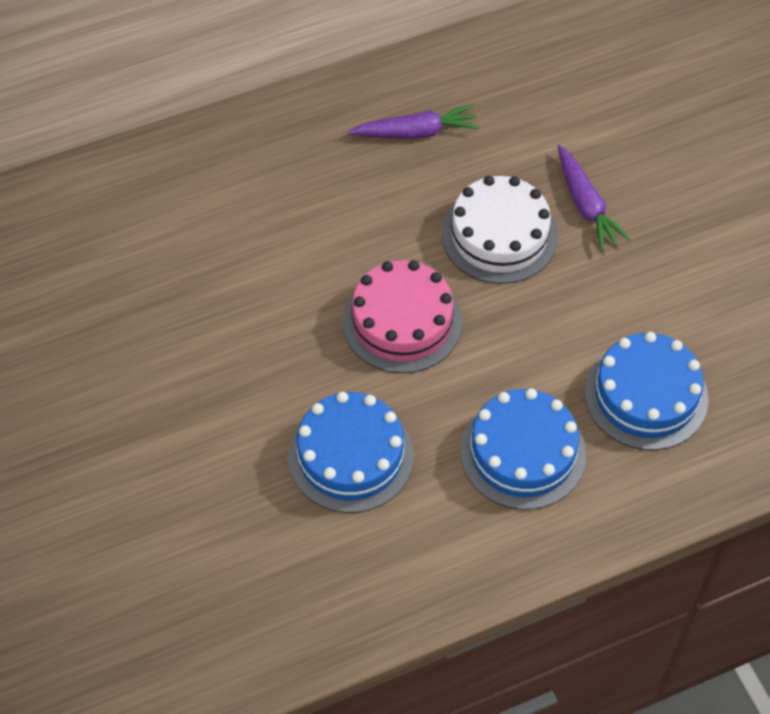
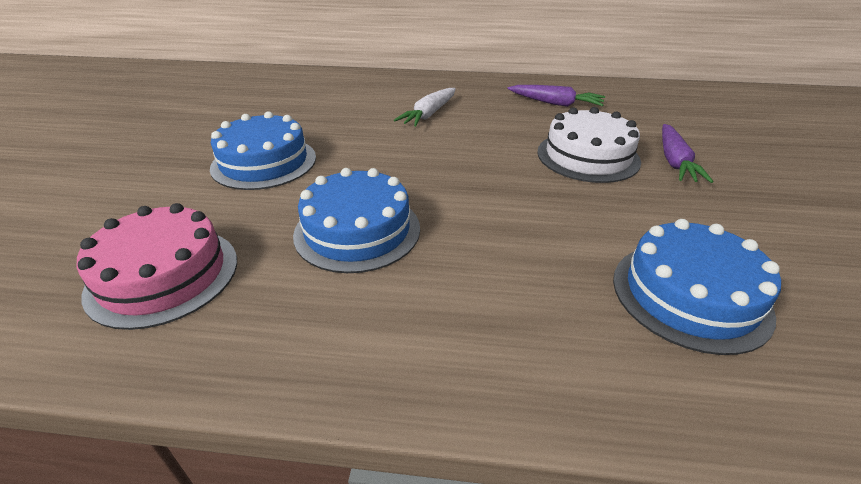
camera: 30 degrees right, 20 degrees down
pink cake [342,260,462,373] -> pink cake moved to [77,203,237,330]
blue cake [460,388,586,510] -> blue cake moved to [210,111,316,190]
none -> white carrot [394,88,456,127]

